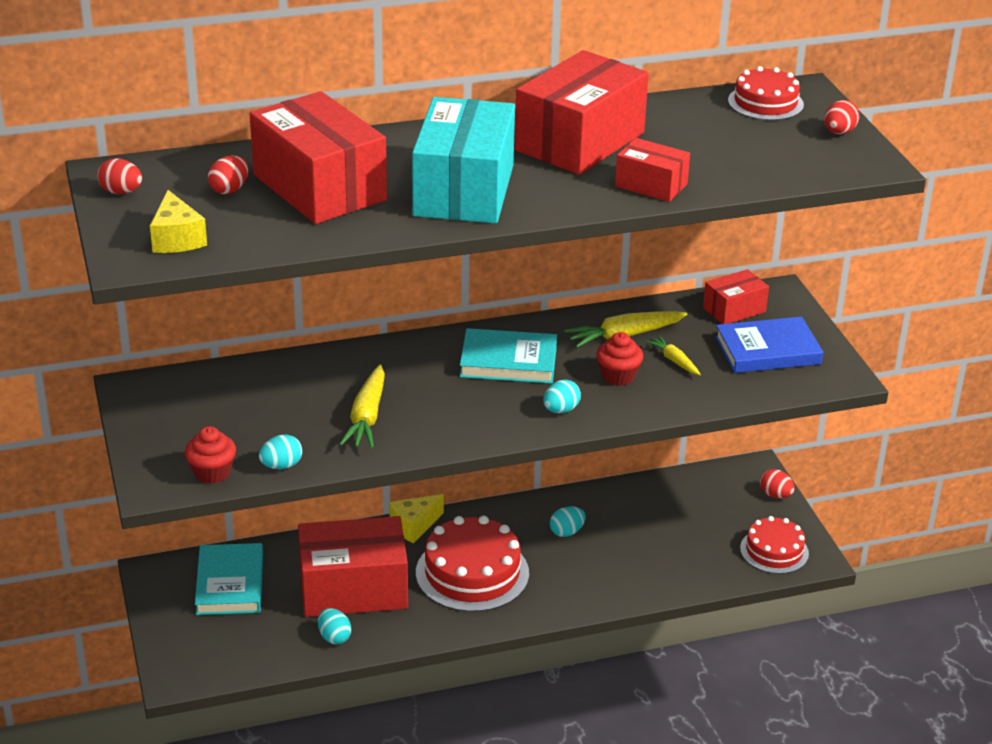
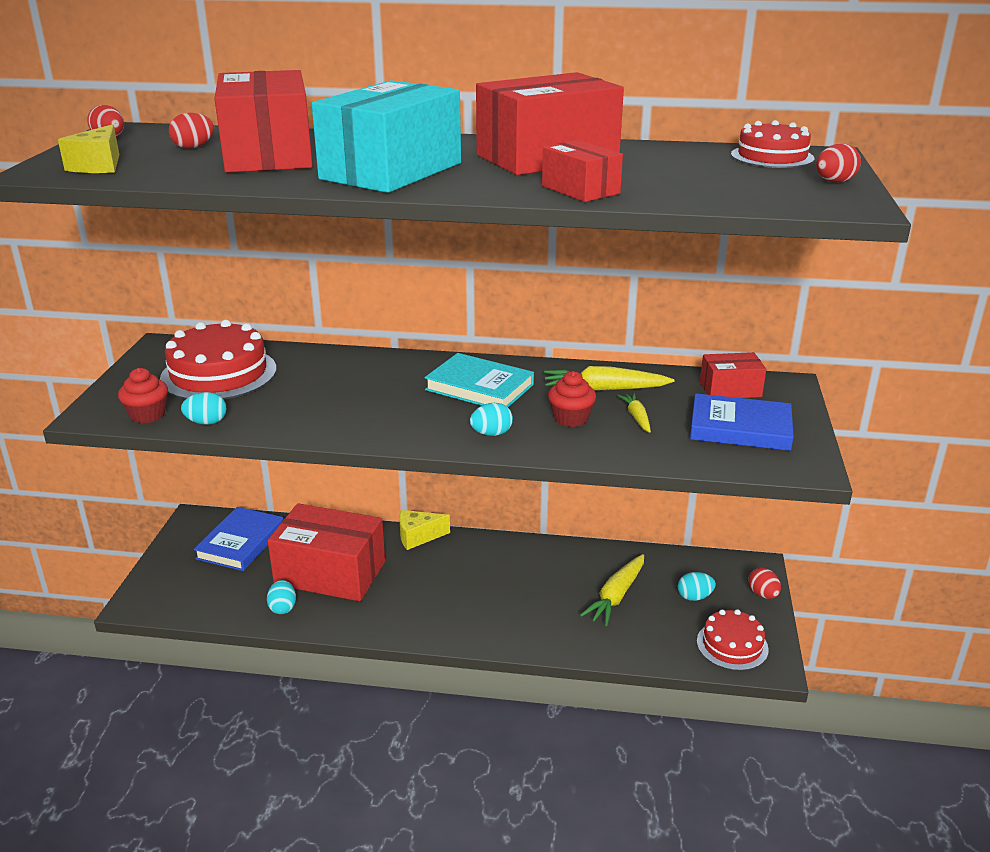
camera: 25 degrees right, 5 degrees down
turquoise book [195,543,263,615] -> blue book [194,507,283,571]
yellow carrot [339,364,385,448] -> yellow carrot moved to [580,554,644,626]
red cake [416,516,529,612] -> red cake moved to [160,320,276,400]
turquoise egg [550,506,586,537] -> turquoise egg moved to [678,572,716,601]

